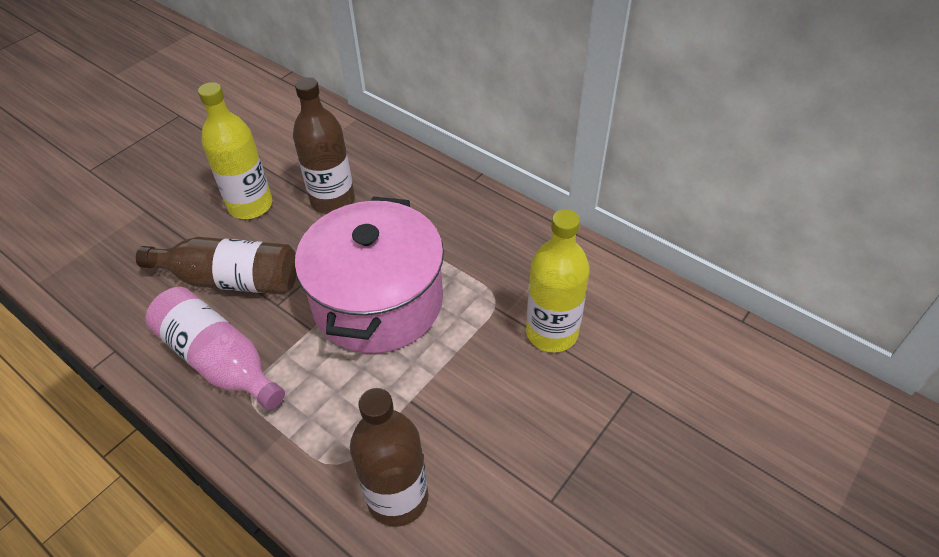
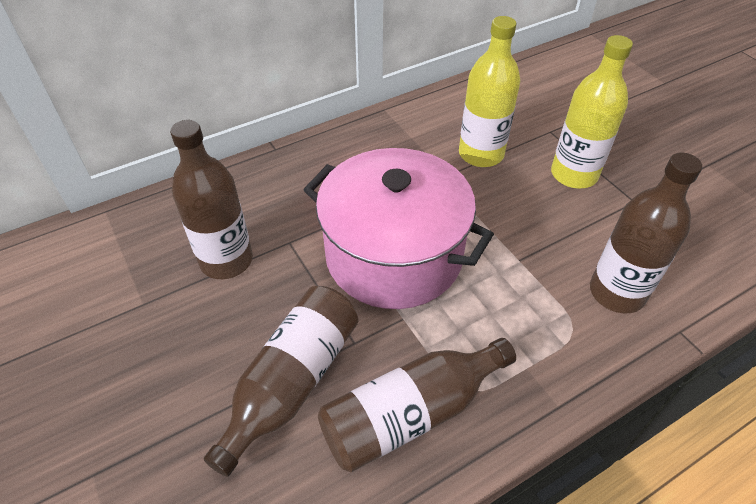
camera: 70 degrees left, 0 degrees up
pink bottle [145,287,285,410] -> brown bottle [318,338,516,473]
yellow bottle [198,82,272,219] -> yellow bottle moved to [551,35,633,189]

